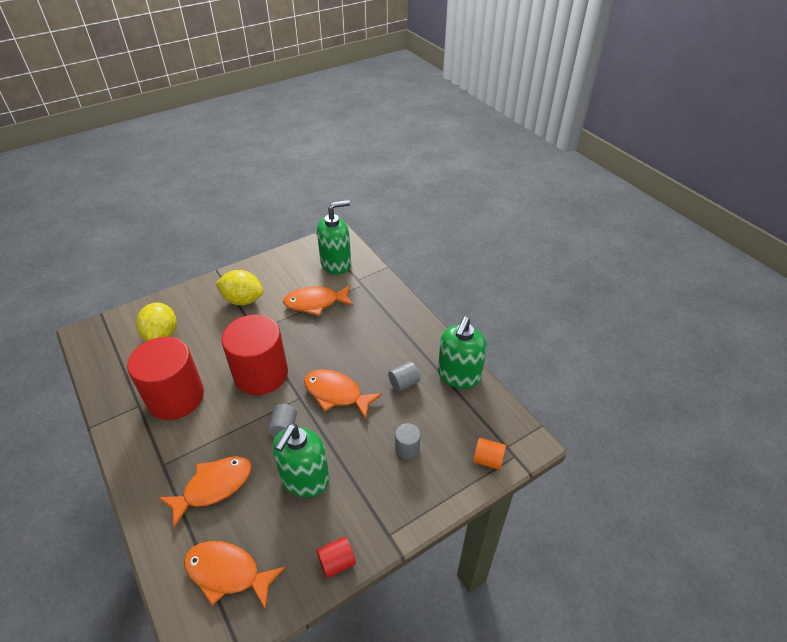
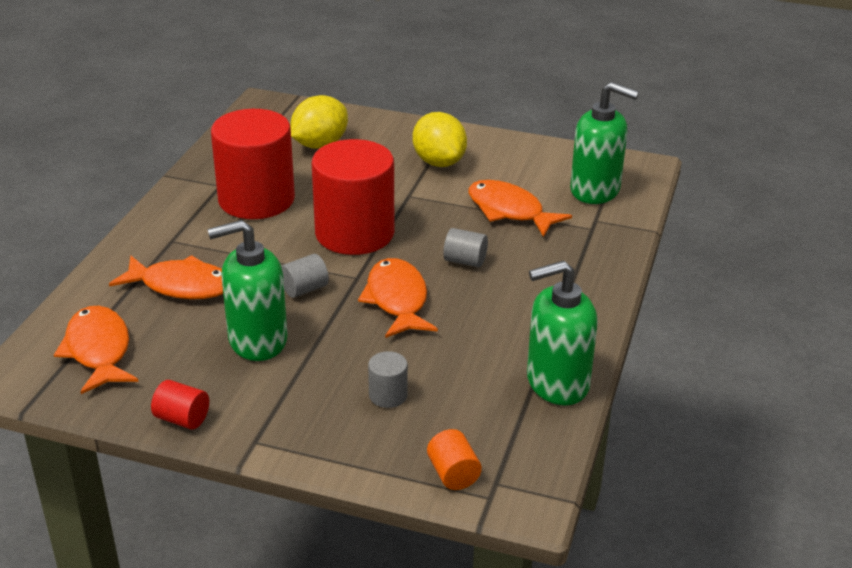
camera: 50 degrees right, 10 degrees down
grey cylinder [388,361,420,392] -> grey cylinder moved to [443,228,488,267]

